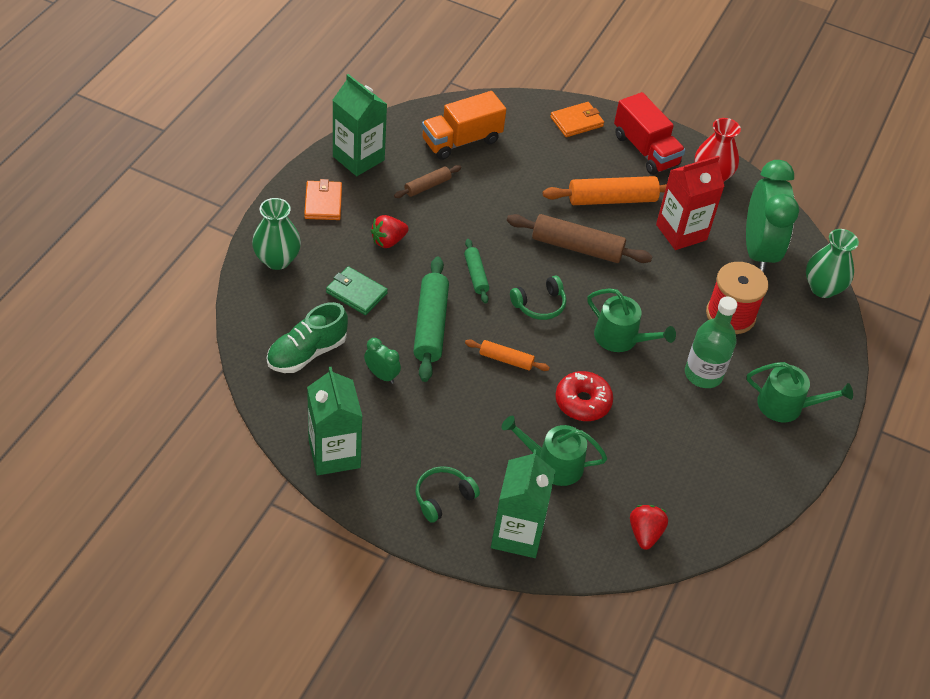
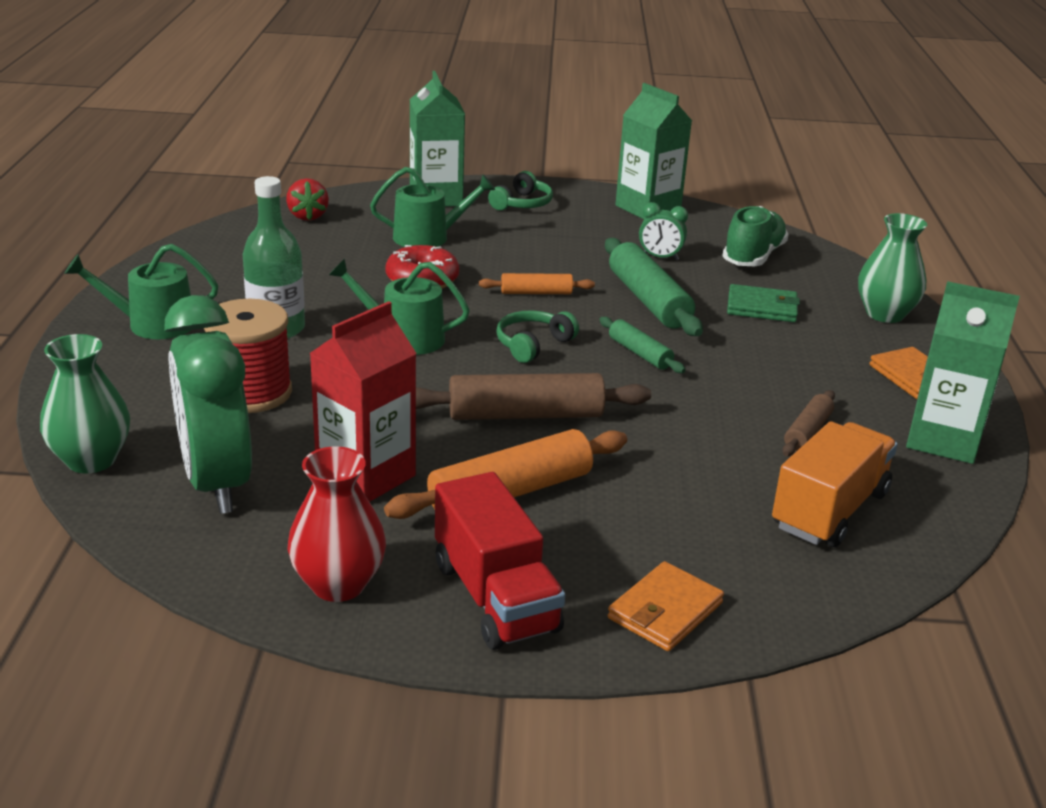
camera: 160 degrees right, 20 degrees down
red strawberry [371,215,409,248] -> none
red truck [614,92,685,175] -> red truck turned 150 degrees counterclockwise [435,472,565,650]

